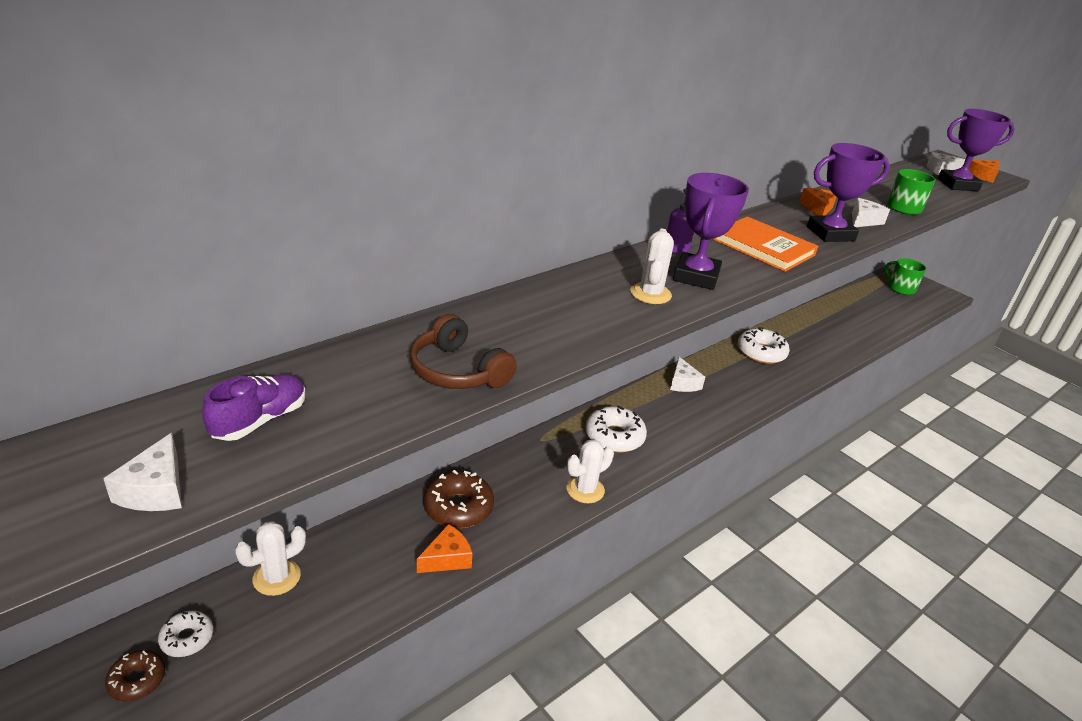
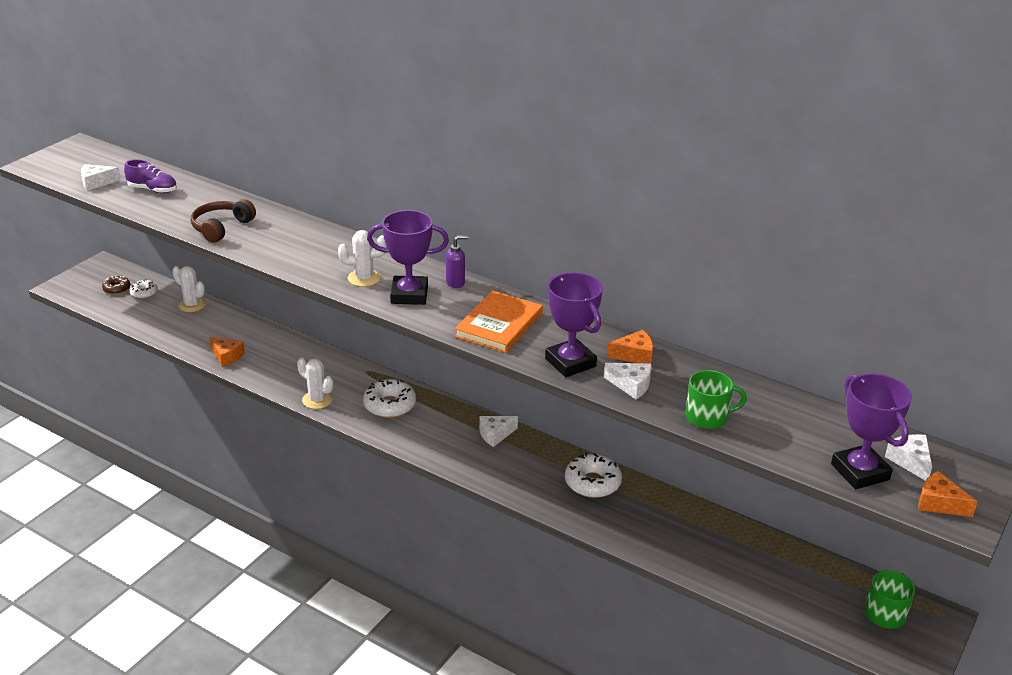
camera: 75 degrees right, 0 degrees up
brown donut [423,470,494,528] -> none

